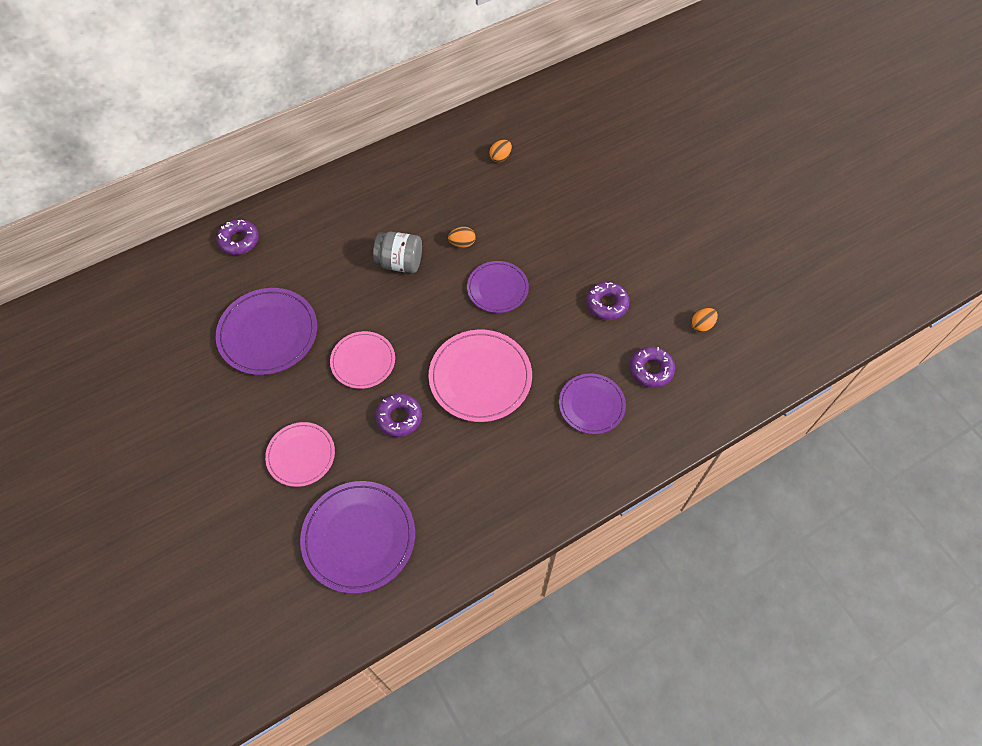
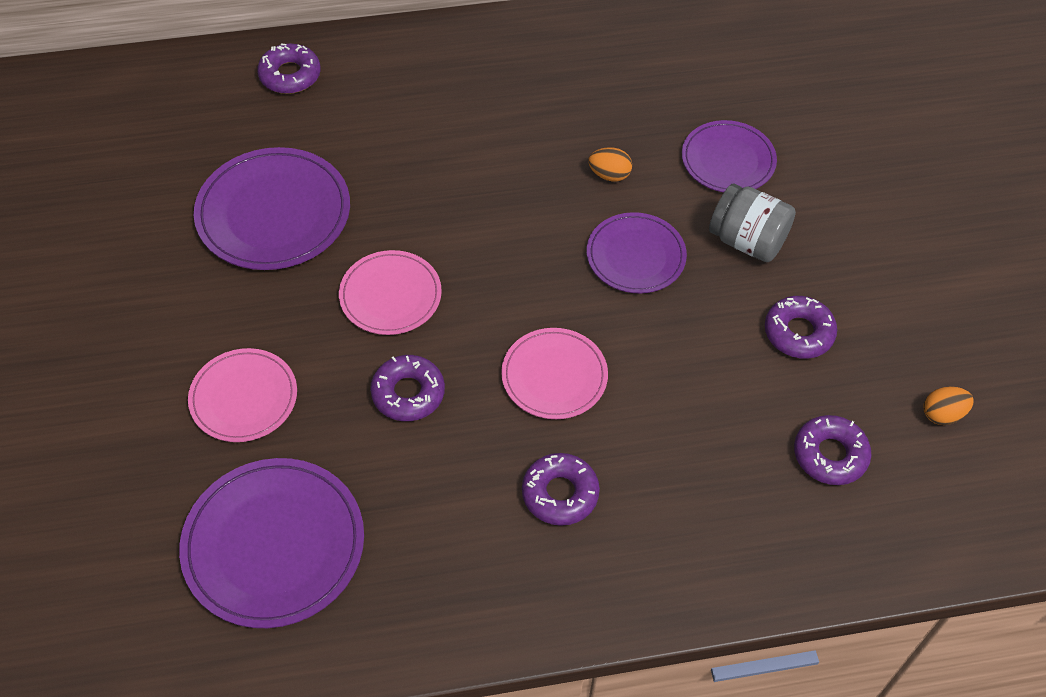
camera: 20 degrees right, 5 degrees down
grey jar [373,232,422,273] -> grey jar moved to [709,184,796,262]
pink plate [429,330,532,422] -> pink plate [501,328,608,419], size x0.64
orange egg [489,140,512,162] -> none
purple plate [559,374,626,434] -> purple plate moved to [682,120,777,192]
none -> purple donut [522,453,600,526]

